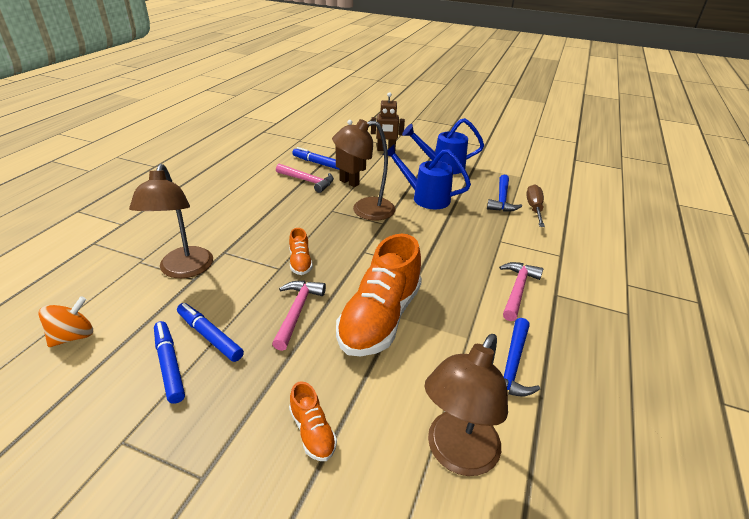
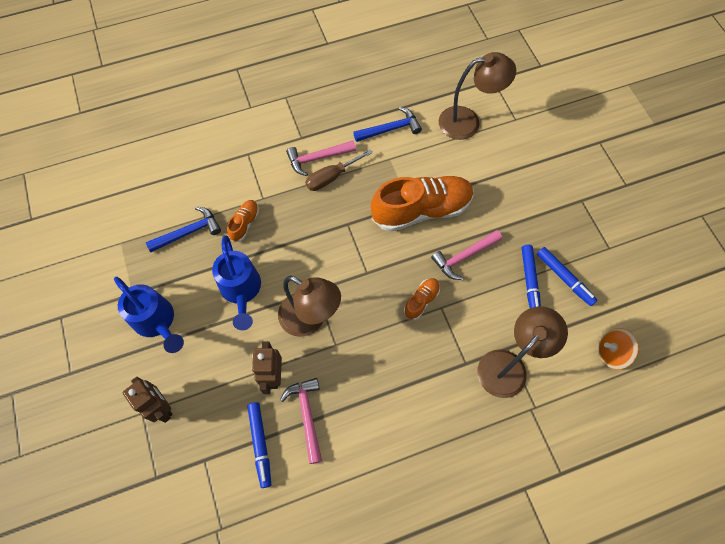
camera: 130 degrees left, 30 degrees up
blue marker [154,321,185,404] -> blue marker turned 60 degrees counterclockwise [537,247,597,306]
orange shoe [289,381,337,461] -> orange shoe moved to [227,200,259,242]
brown screwdriver [526,184,545,227] -> brown screwdriver moved to [305,149,373,191]

